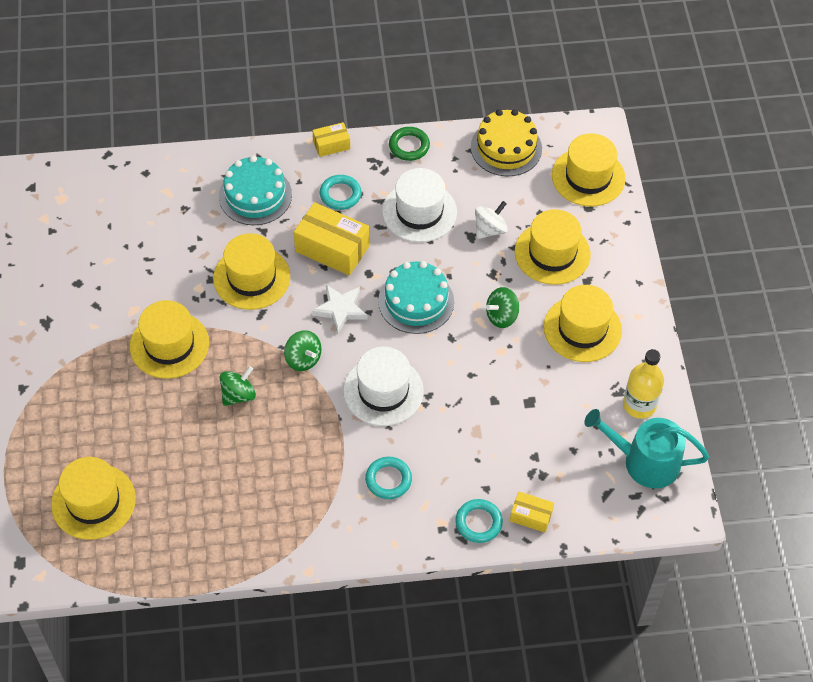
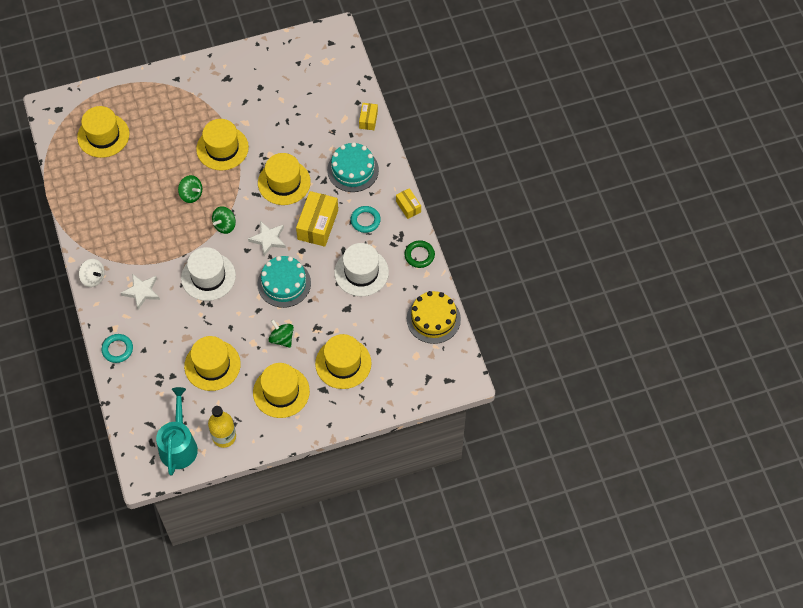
camera: 80 degrees right, 5 degrees up
turquoise ring [365,457,412,499] -> white star [121,274,160,310]
white spinning top [475,201,508,239] -> white spinning top moved to [79,259,105,287]
yellow box [510,491,554,533] -> yellow box moved to [359,103,378,130]
yellow hat [552,133,625,206] -> yellow hat moved to [184,336,241,391]

